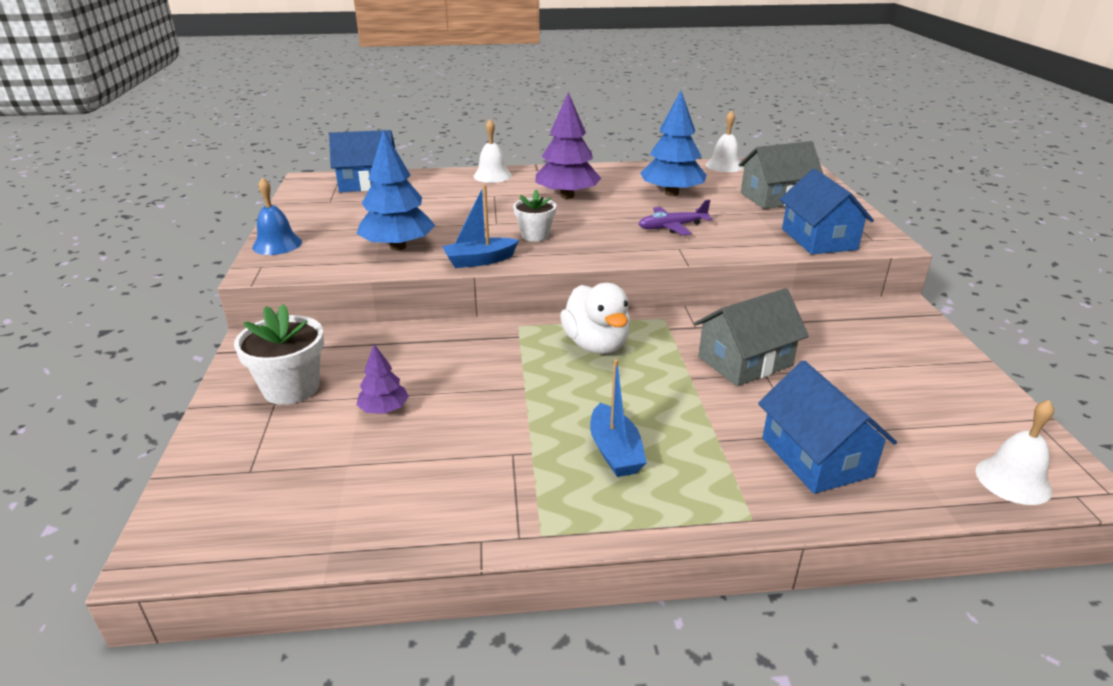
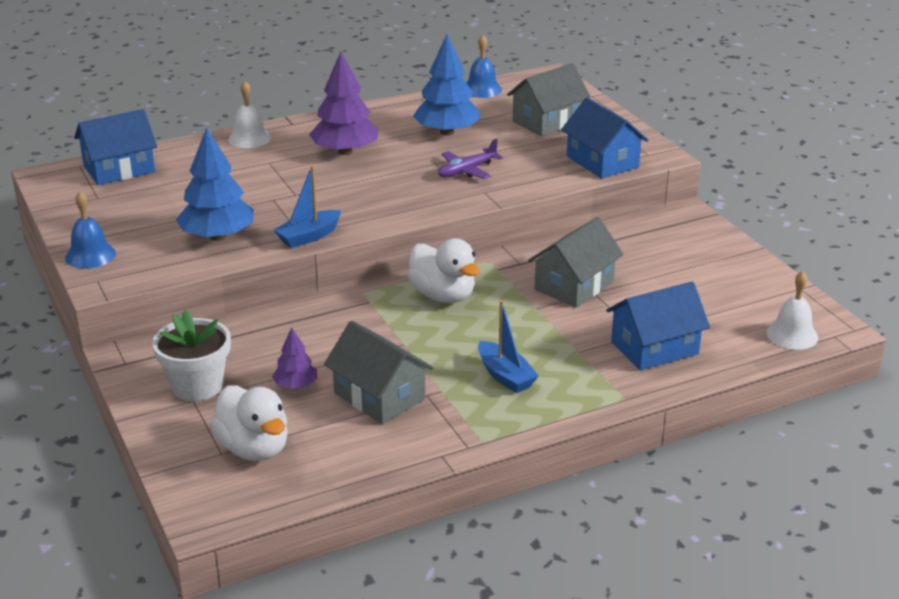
camera: 20 degrees left, 0 degrees up
white flower pot [513,189,556,242] -> none
white bell [706,110,744,172] -> blue bell [467,35,502,98]
blue house [758,360,897,494] -> blue house turned 75 degrees counterclockwise [606,282,710,371]
none -> white duck [210,385,288,461]
none -> grey house [324,321,434,424]

